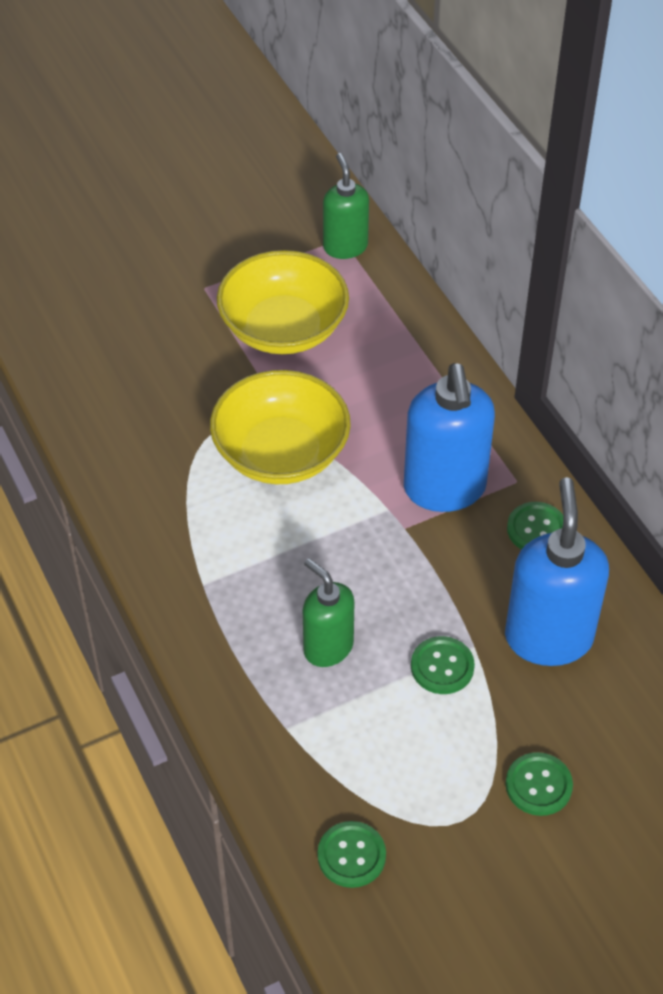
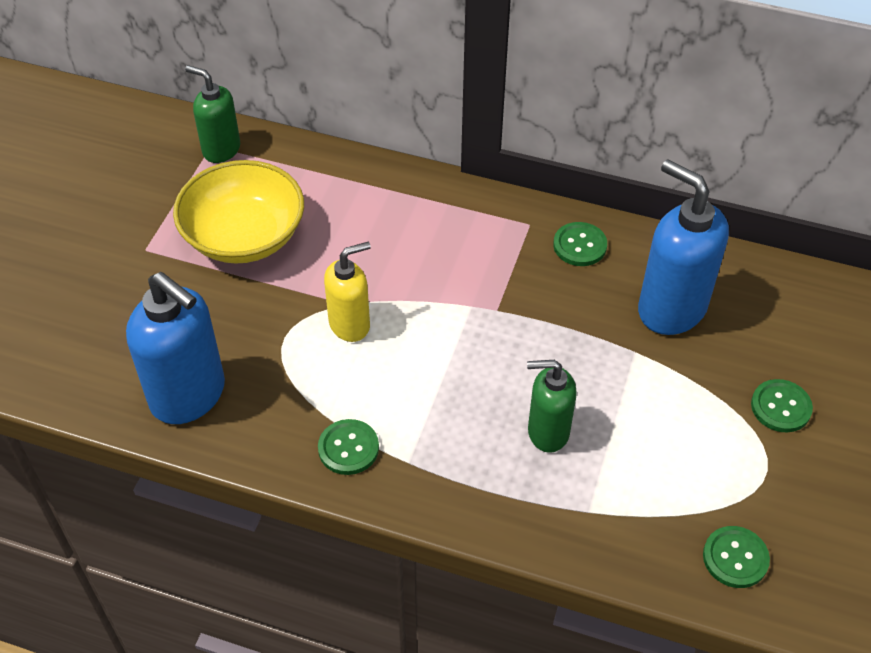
camera: 45 degrees left, 0 degrees up
yellow bowl [210,370,351,484] -> yellow soap dispenser [324,242,371,342]
blue soap dispenser [404,363,495,512] -> blue soap dispenser moved to [126,272,225,424]
green button [411,636,475,694] -> green button moved to [318,419,379,475]

